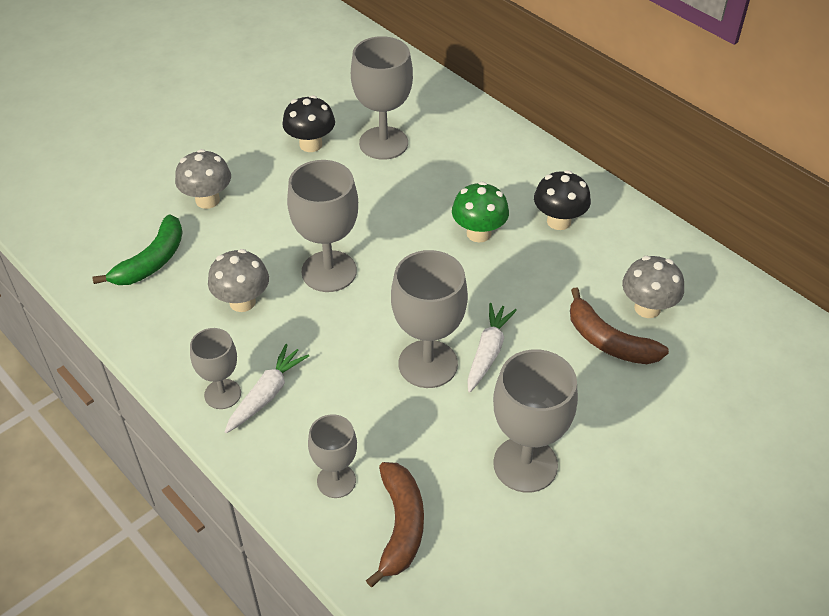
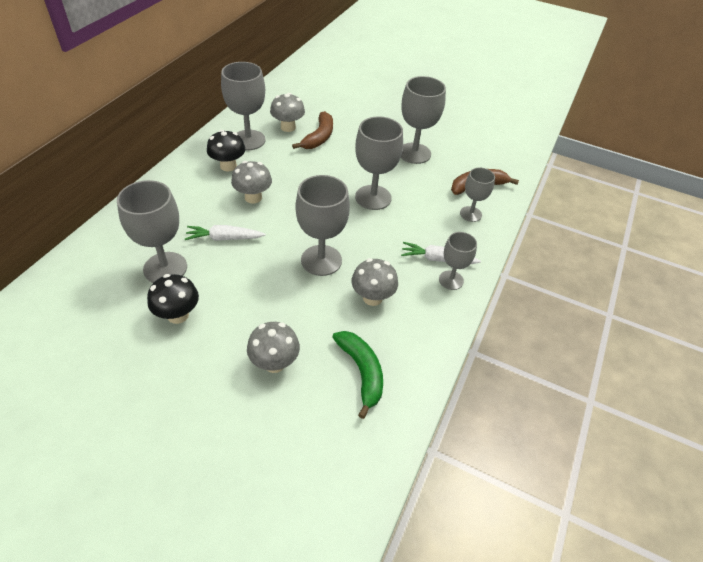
camera: 115 degrees left, 0 degrees up
green banana [92,214,183,285] -> green banana turned 60 degrees clockwise [332,331,383,419]
green mushroom [452,182,509,242] -> grey mushroom [231,161,272,204]
white carrot [467,303,517,393] -> white carrot moved to [185,225,266,241]
none -> grey goblet [221,62,266,150]

